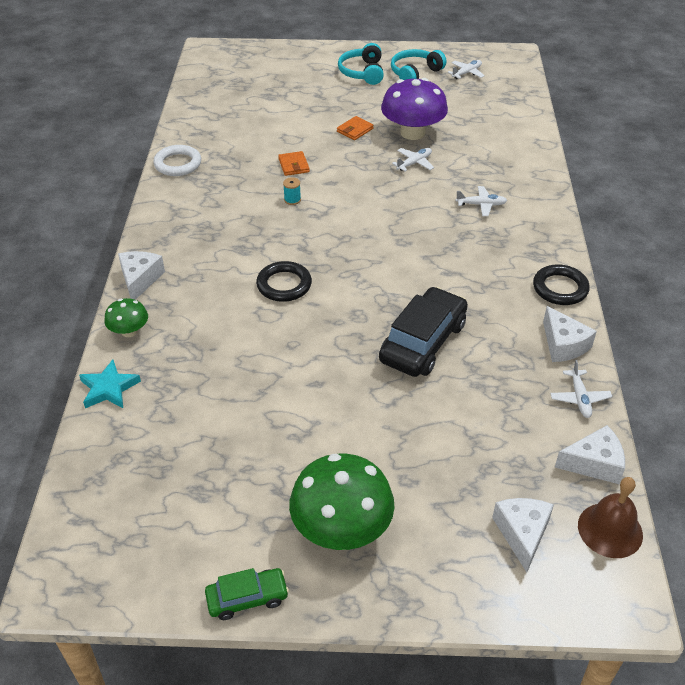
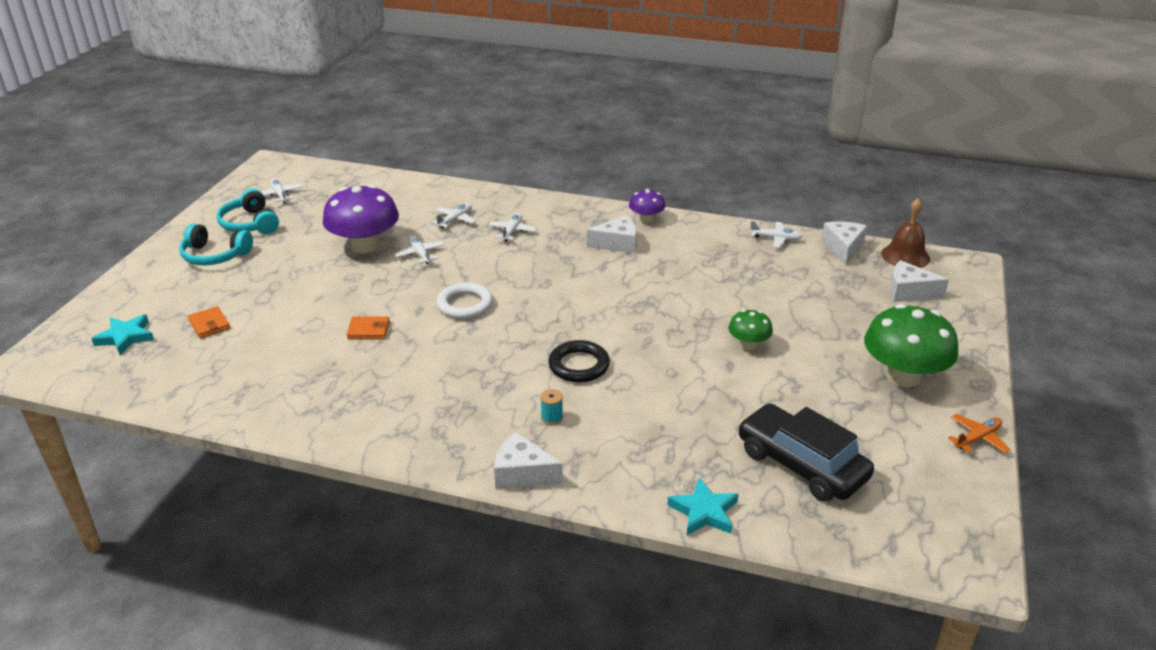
camera: 75 degrees left, 10 degrees down
green mushroom [104,298,148,337] -> green mushroom moved to [728,310,773,350]
white ring [153,145,201,176] -> white ring moved to [436,283,493,319]
green car [205,568,289,620] -> orange plane [948,414,1011,453]
turquoise spool [283,177,301,205] -> turquoise spool moved to [540,389,563,425]
orange wallet [337,116,374,140] -> orange wallet moved to [188,306,230,338]
black car [379,287,468,377] -> black car moved to [738,403,874,502]
black ring [533,264,590,305] -> purple mushroom [629,189,665,223]
white cheese [543,306,597,362] -> white cheese moved to [587,215,637,254]
none -> turquoise star [91,314,154,355]
none -> white plane [431,203,476,228]

